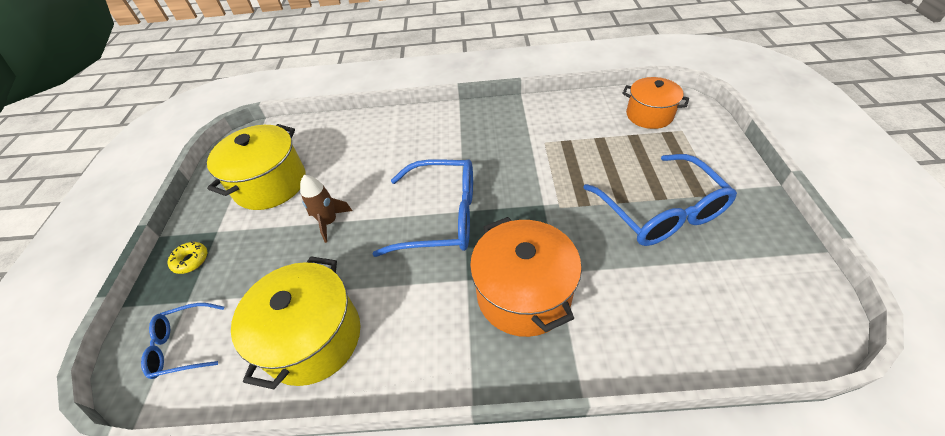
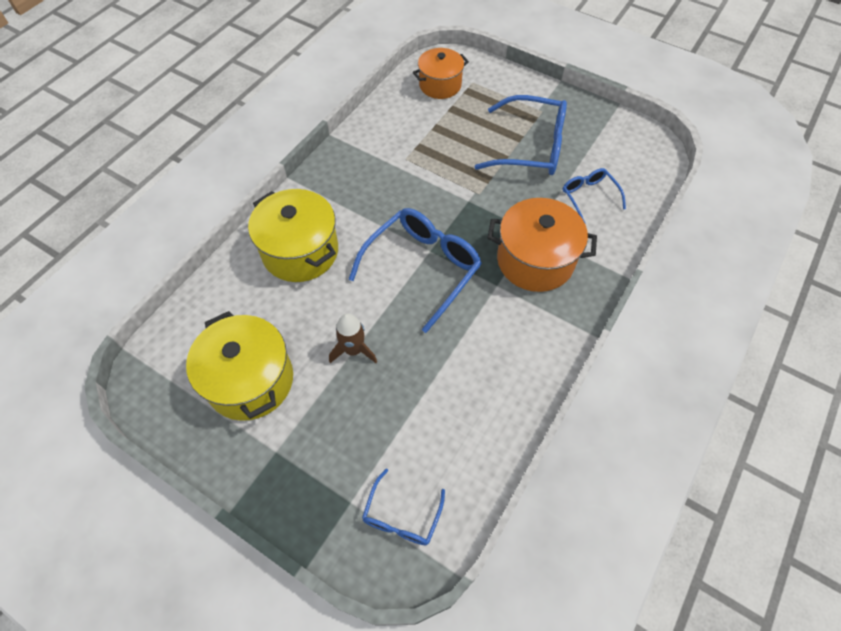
camera: 60 degrees left, 10 degrees up
yellow donut [168,242,207,274] -> none
yellow pot [231,256,361,389] -> yellow pot moved to [248,189,338,282]
none -> blue glasses [563,168,626,224]

